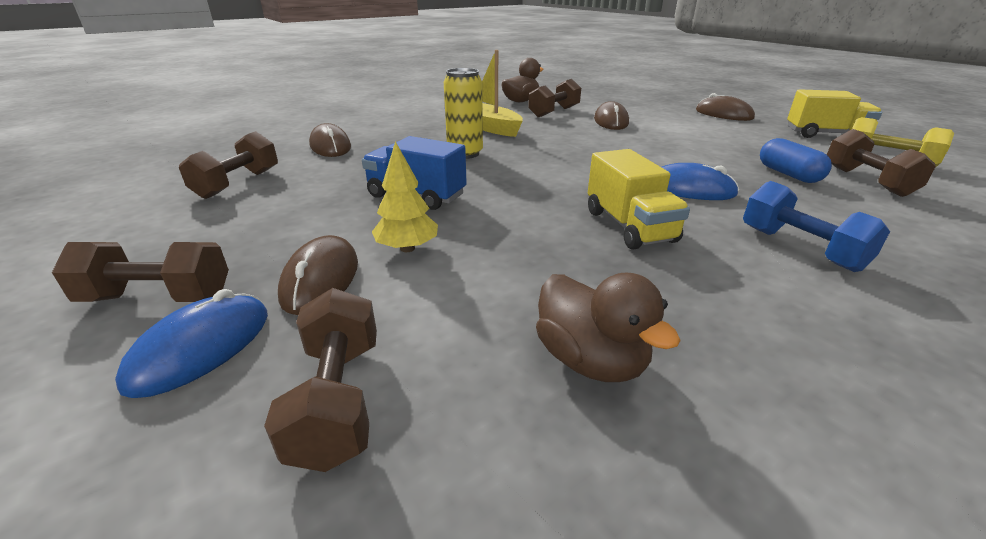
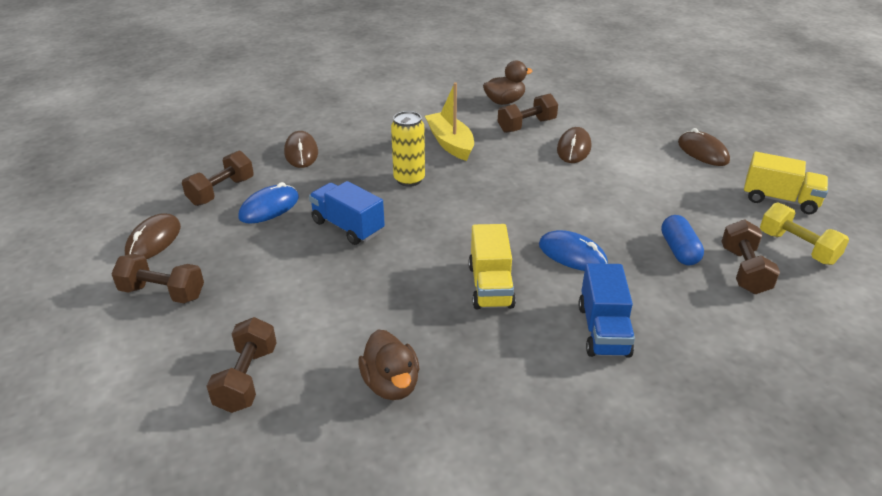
camera: 15 degrees right, 5 degrees up
blue mouse [115,289,268,398] -> blue mouse moved to [238,182,299,224]
brown mouse [278,235,358,315] -> brown mouse moved to [125,213,181,259]
yellow tree [372,141,438,252] -> none
blue dumbbell [743,181,890,272] -> blue truck [578,263,635,358]

